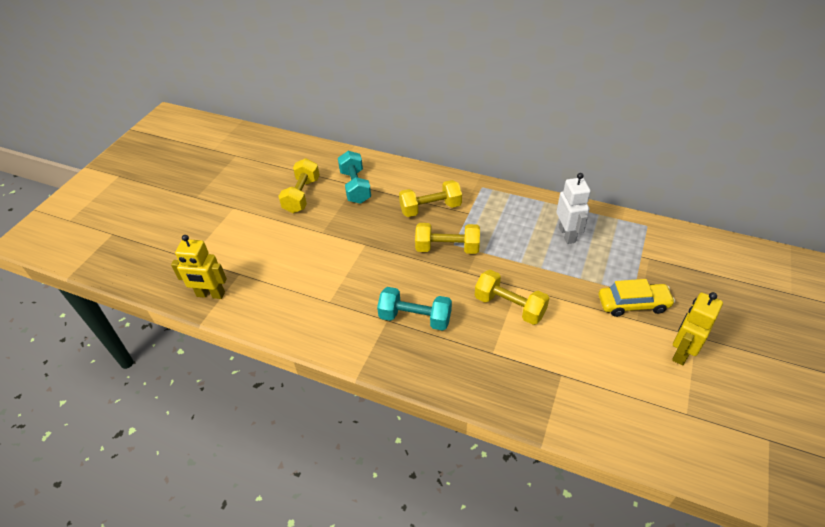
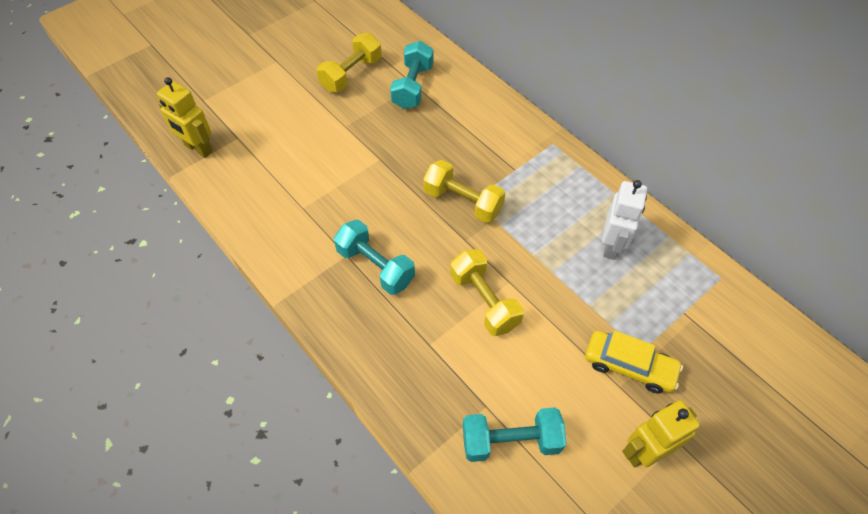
camera: 25 degrees right, 10 degrees up
yellow dumbbell [399,180,462,217] -> none
none -> turquoise dumbbell [463,407,566,462]

